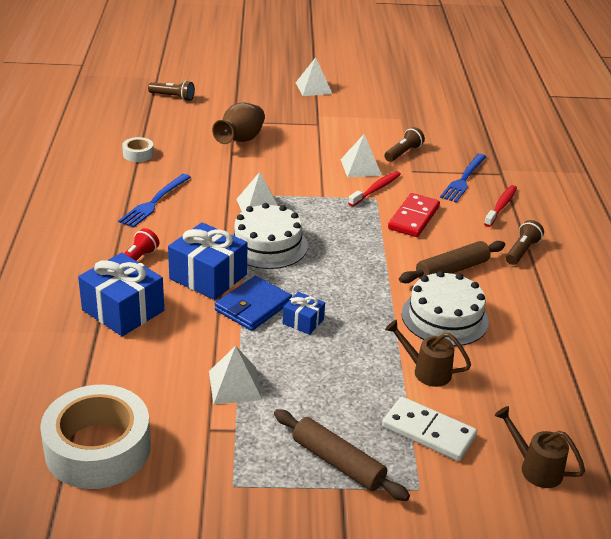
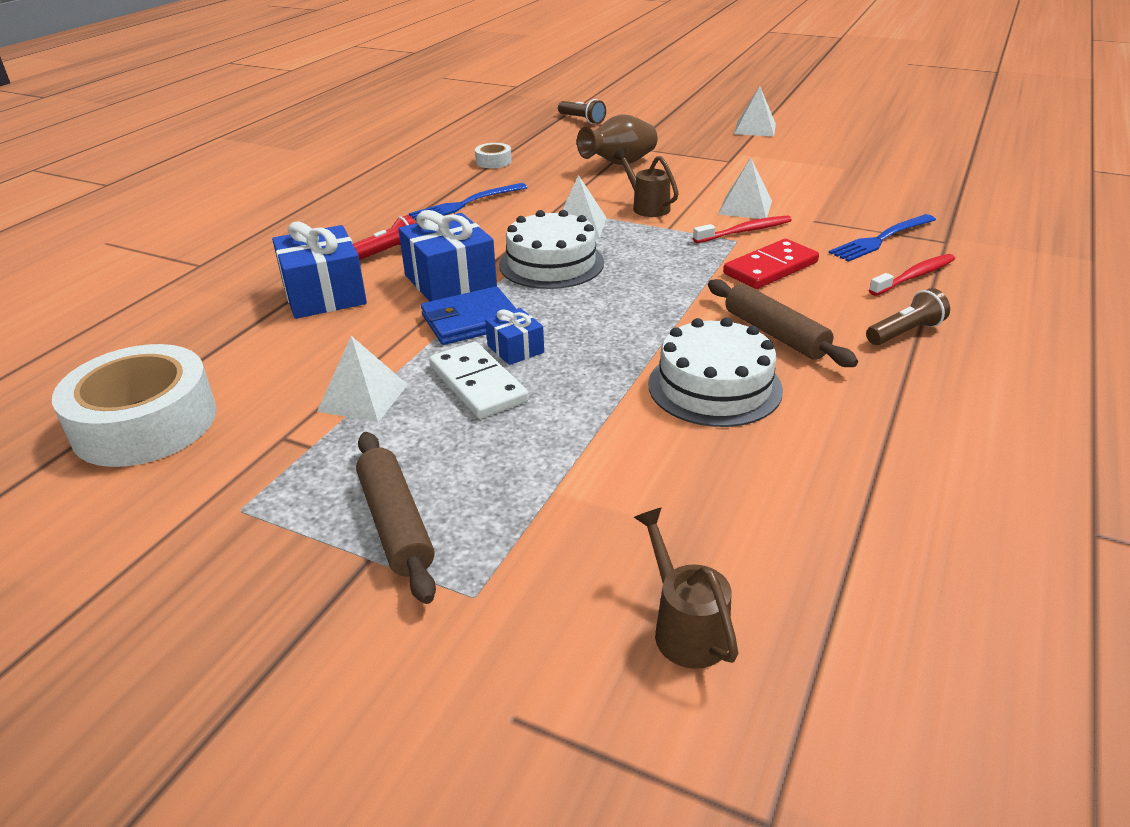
camera: 30 degrees right, 0 degrees up
white domino [382,397,477,461] -> white domino moved to [429,342,529,419]
brown flashlight [384,127,425,162] -> none
brown watering can [385,320,471,387] -> brown watering can moved to [613,149,679,217]
brown rolling pin [399,241,505,283] -> brown rolling pin turned 60 degrees clockwise [708,279,858,367]

